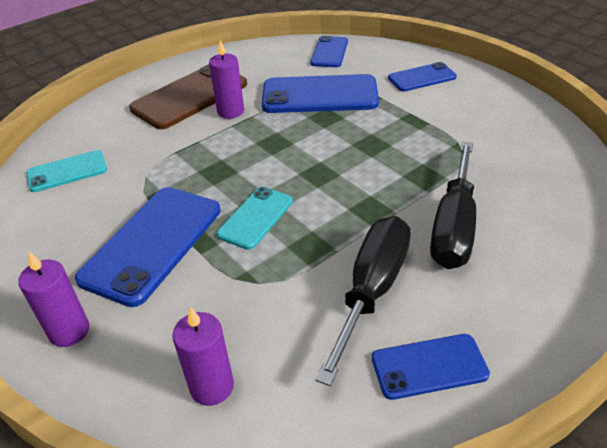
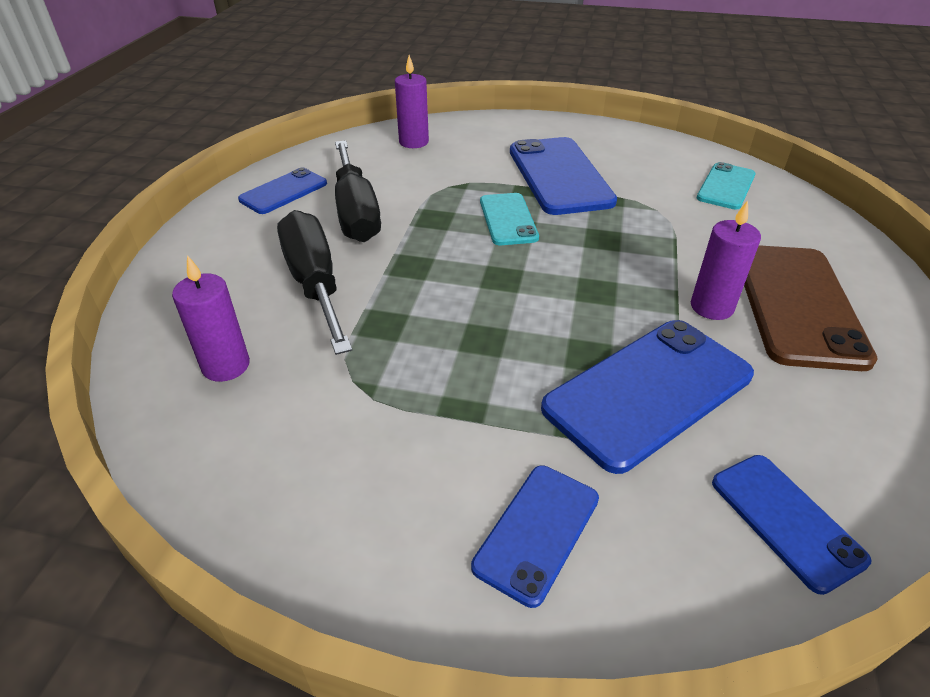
camera: 140 degrees right, 0 degrees up
purple candle [18,252,89,347] -> purple candle moved to [172,255,250,382]

